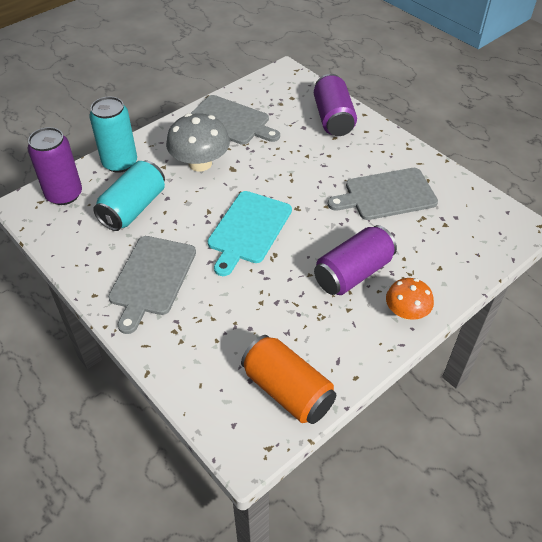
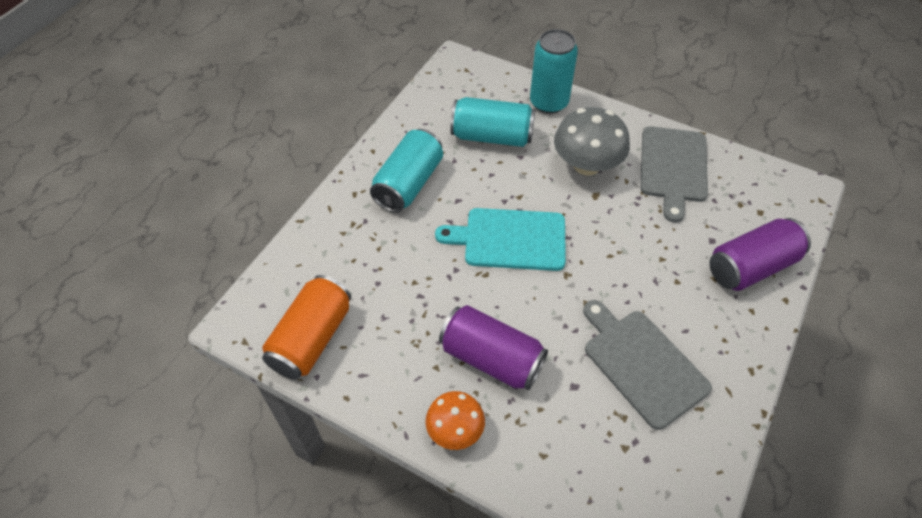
camera: 70 degrees right, 5 degrees up
purple can [28,127,82,205] -> none
grey cutting board [108,236,196,334] -> turquoise can [370,129,443,213]

